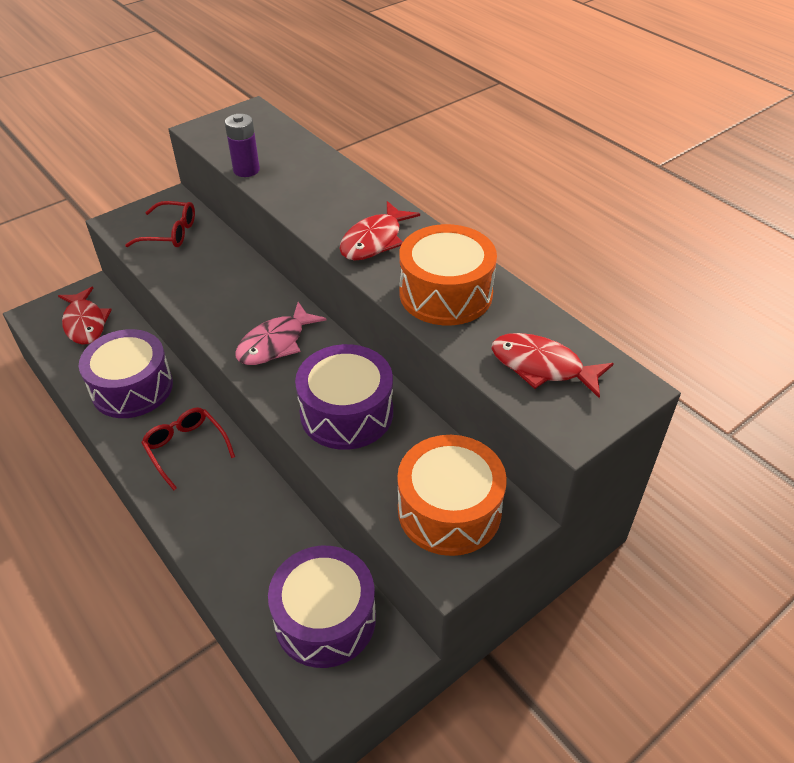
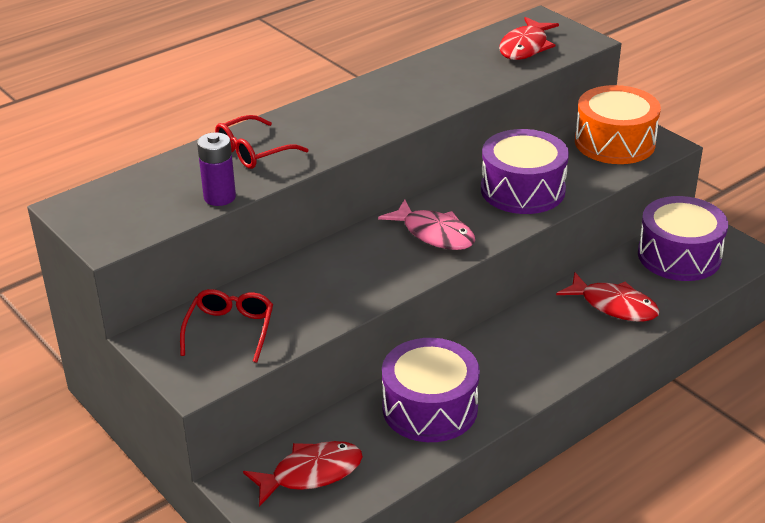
camera: 90 degrees left, 10 degrees down
red glasses [141,407,235,490] -> red glasses moved to [215,115,309,169]
red fish [339,201,420,261] -> red fish moved to [556,272,660,322]
orange drum [399,224,497,325] -> none

